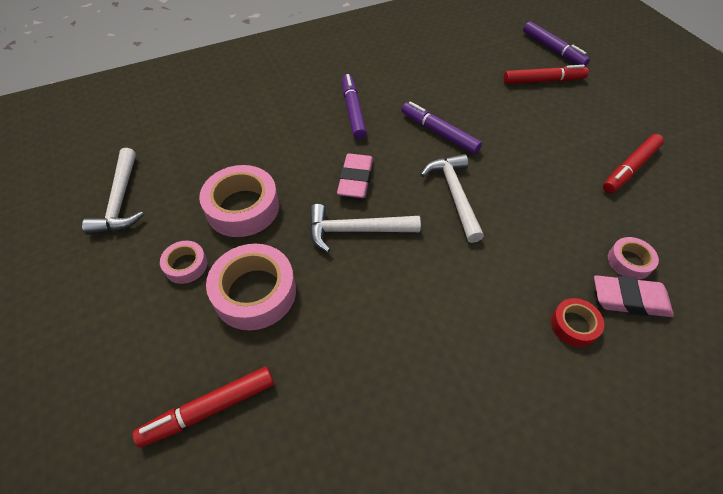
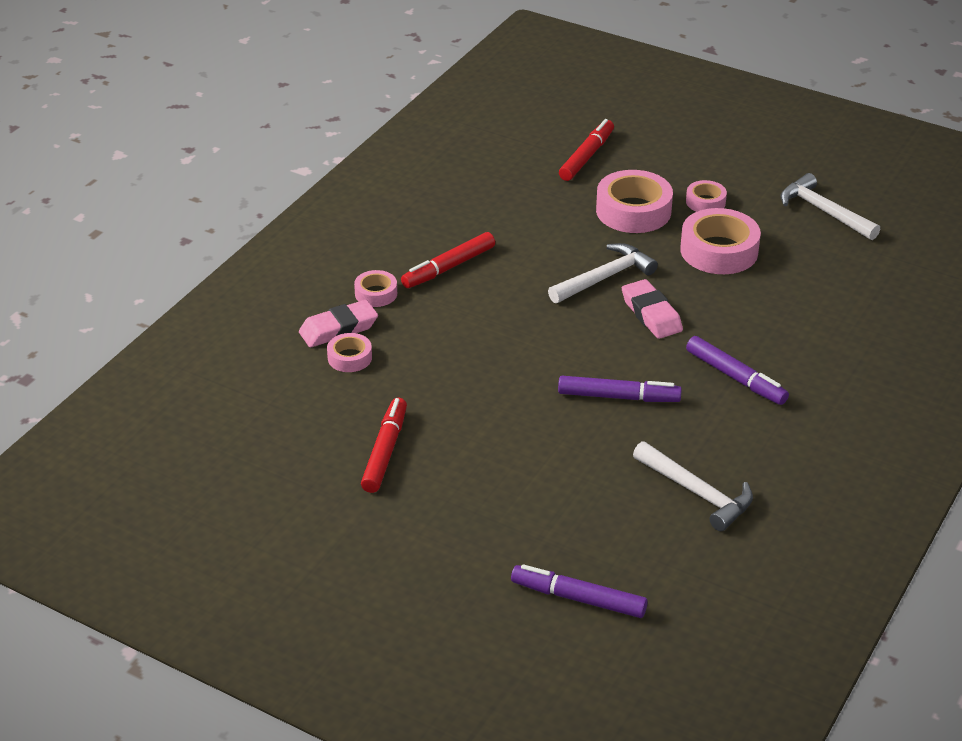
camera: 145 degrees right, 15 degrees down
white hammer [421,154,484,243] -> white hammer moved to [633,441,753,531]
red marker [504,65,589,84] -> red marker moved to [401,232,495,288]
red tape [551,298,604,347] -> pink tape [354,270,397,307]

